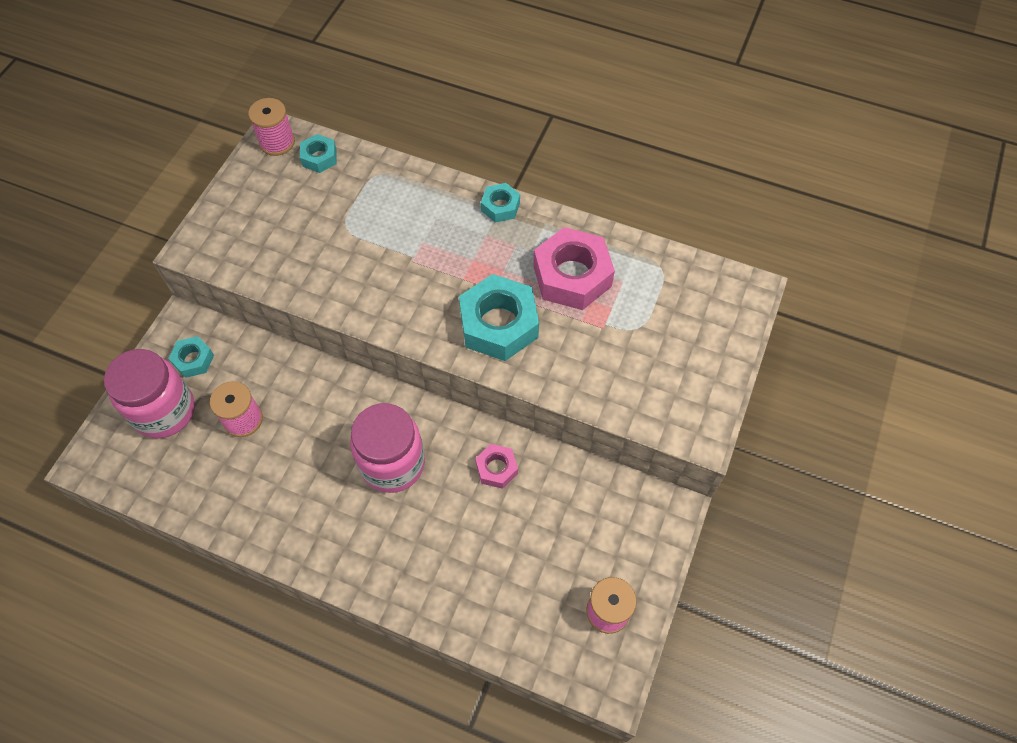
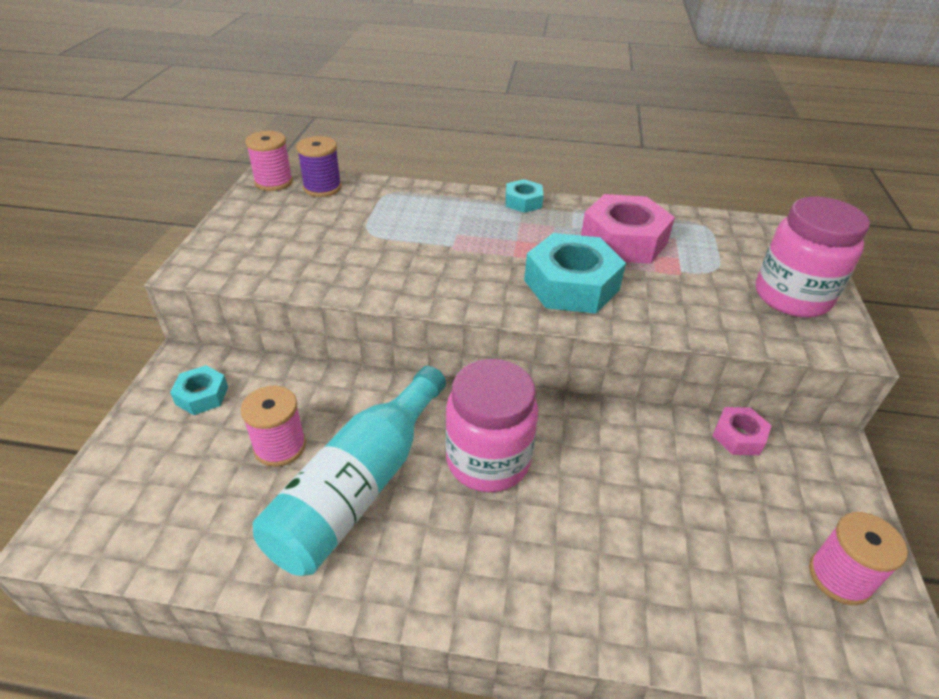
camera: 15 degrees left, 20 degrees down
pink jar [104,349,195,438] -> pink jar moved to [756,197,870,317]
turquoise nut [300,134,337,173] -> purple spool [296,136,342,197]
pink nut [475,444,518,489] -> pink nut moved to [713,407,772,455]
none -> turquoise bottle [253,366,446,576]

